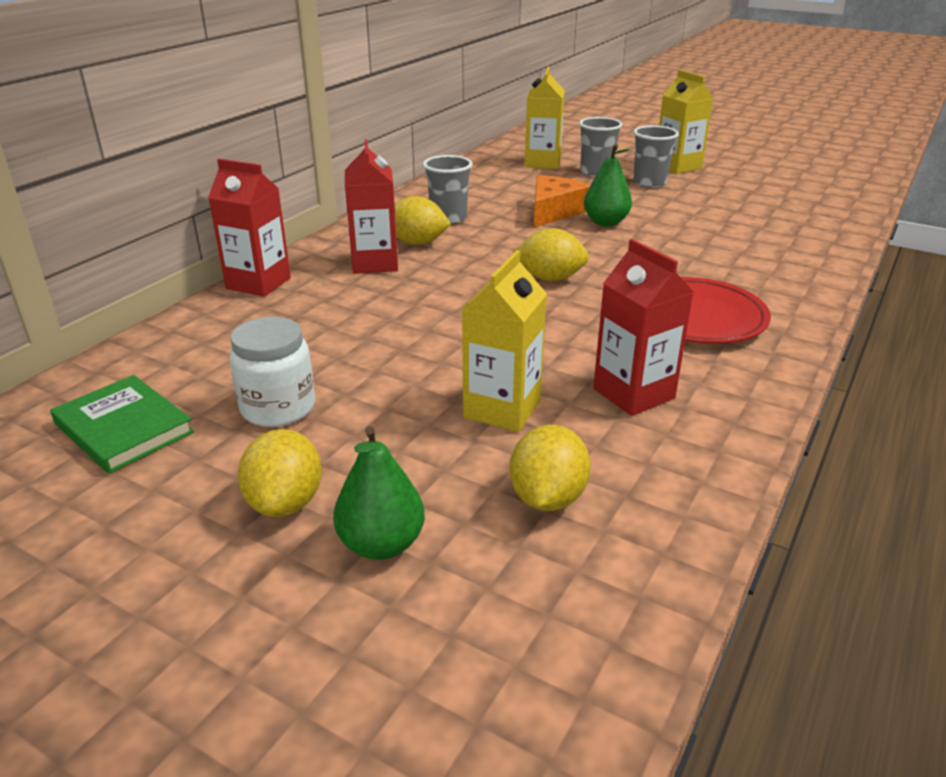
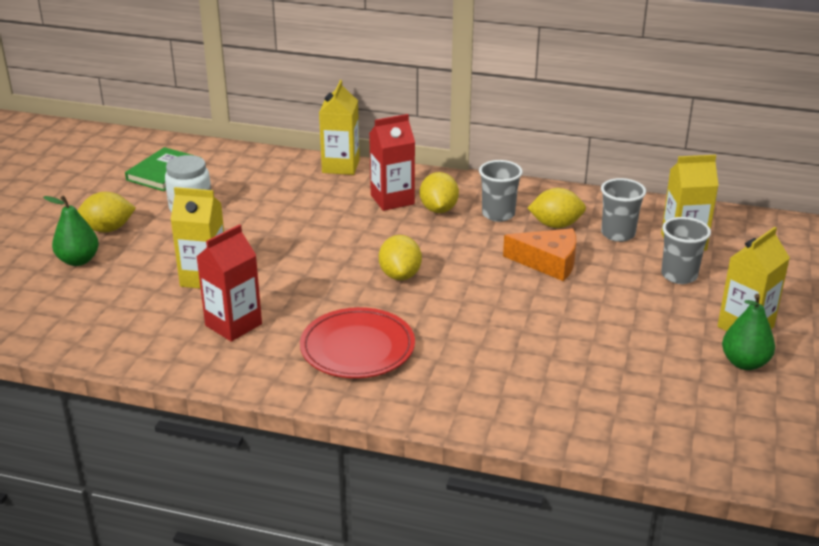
camera: 75 degrees right, 0 degrees up
red carton [208,159,291,297] -> yellow carton [319,80,360,175]
yellow lemon [510,425,591,511] -> yellow lemon moved to [528,188,586,228]
green pear [584,144,632,226] -> green pear moved to [722,294,775,370]
grey cup [633,125,679,188] -> grey cup moved to [601,178,646,242]

